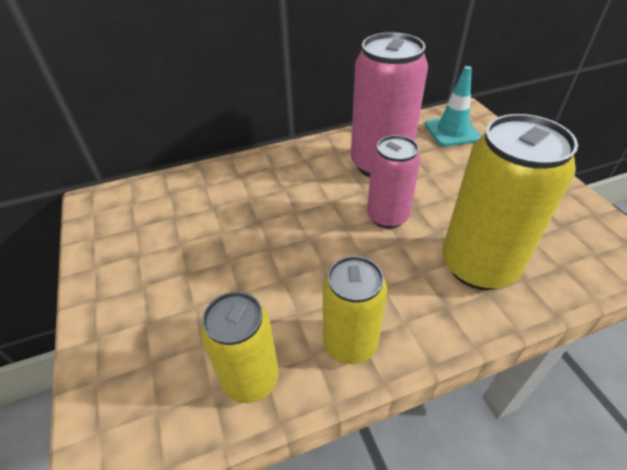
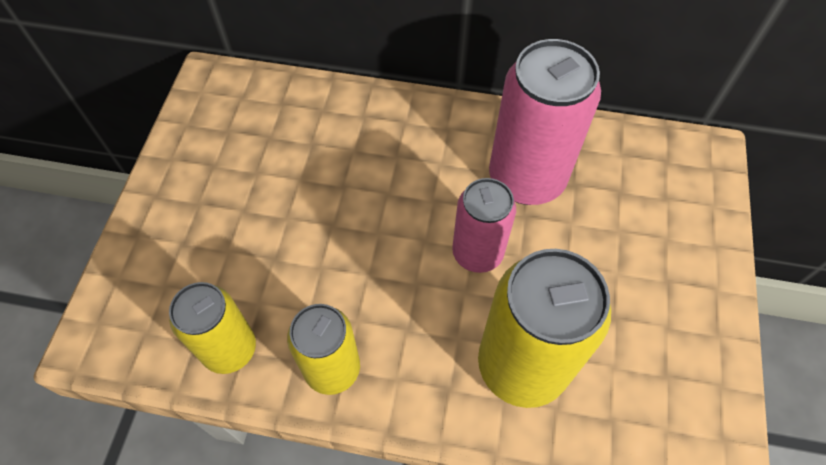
camera: 30 degrees right, 15 degrees up
turquoise traffic cone [425,66,481,147] -> none

